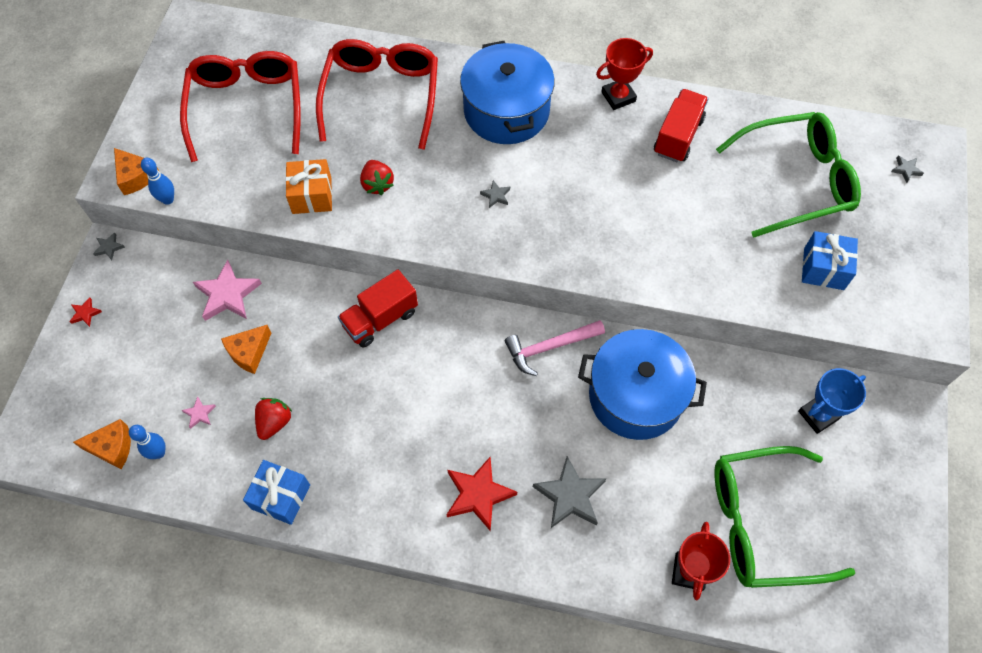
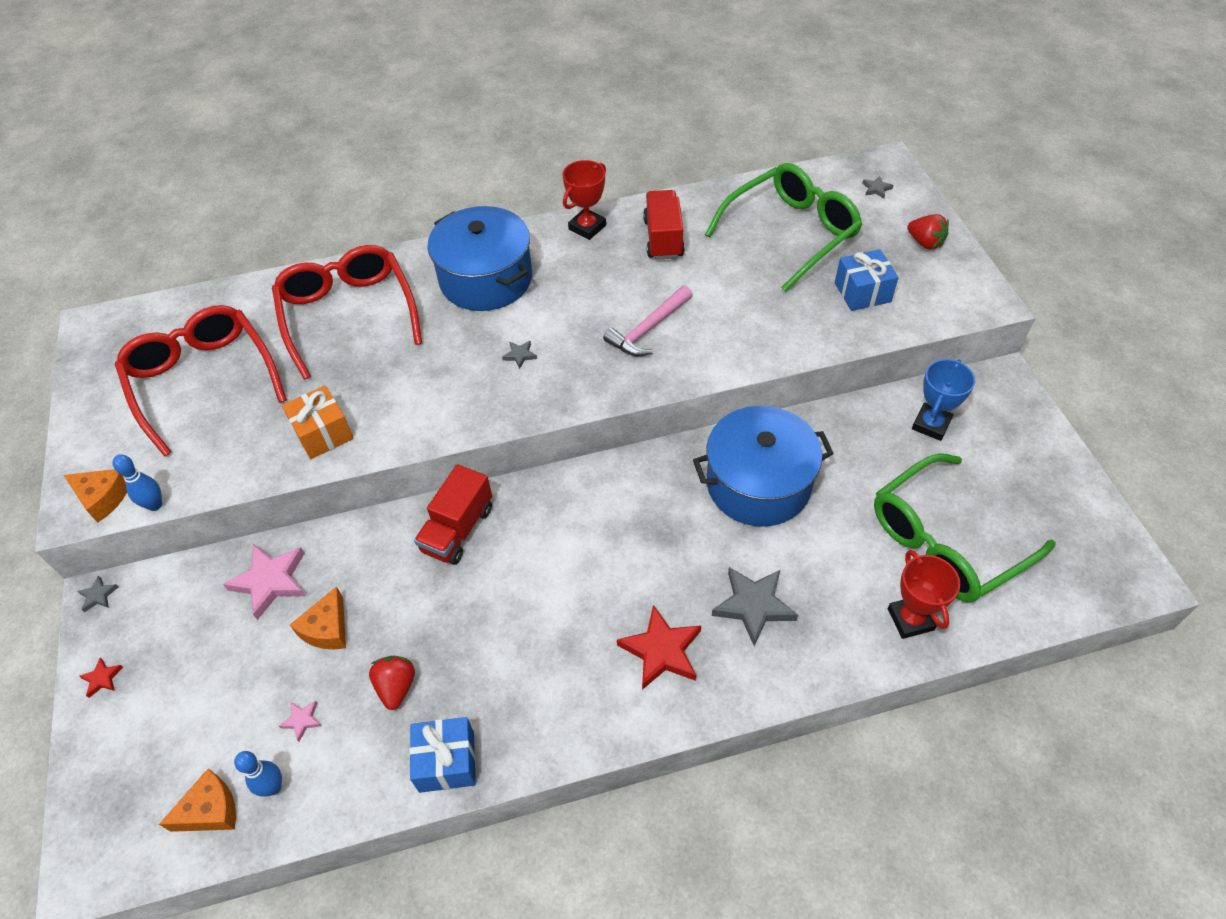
camera: 25 degrees left, 10 degrees down
red strawberry [360,160,394,195] -> red strawberry moved to [907,214,949,250]
pink hammer [505,320,605,376] -> pink hammer moved to [603,285,693,356]

